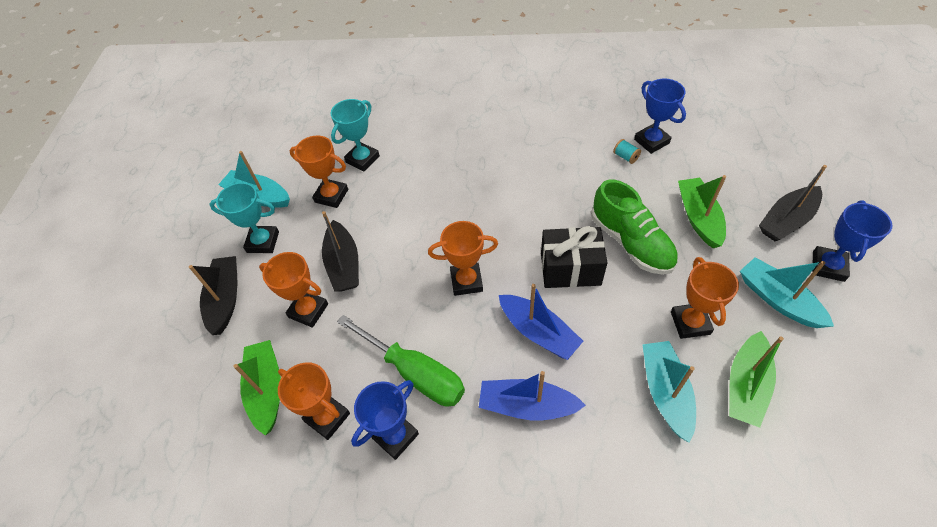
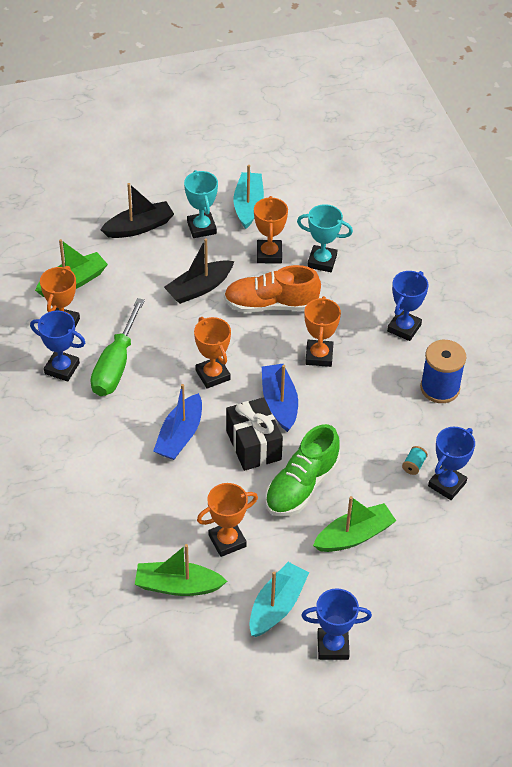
camera: 65 degrees right, 5 degrees down
orange trophy [259,252,328,328] -> orange trophy moved to [304,296,341,367]
blue boat [479,371,586,420] -> blue boat moved to [262,364,298,432]
turquoise boat [642,341,696,443] -> none
black boat [759,165,827,241] -> none
none -> orange shoe [224,265,321,313]
none -> blue trophy [387,271,429,341]
none -> blue spool [420,340,466,403]

